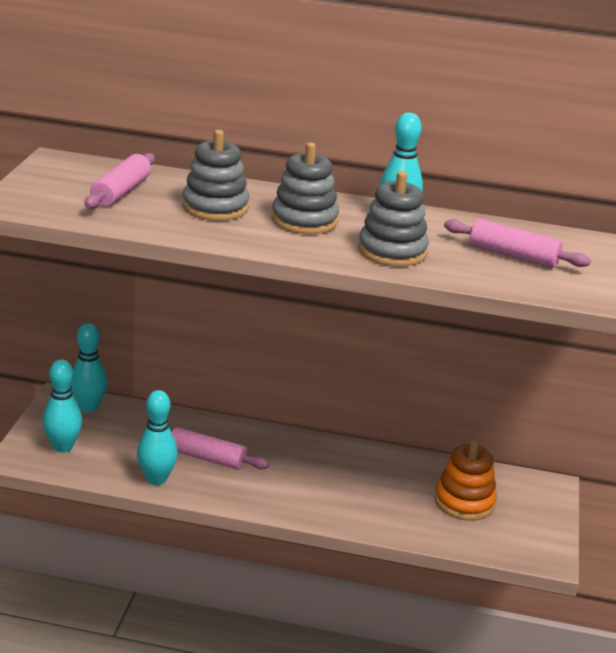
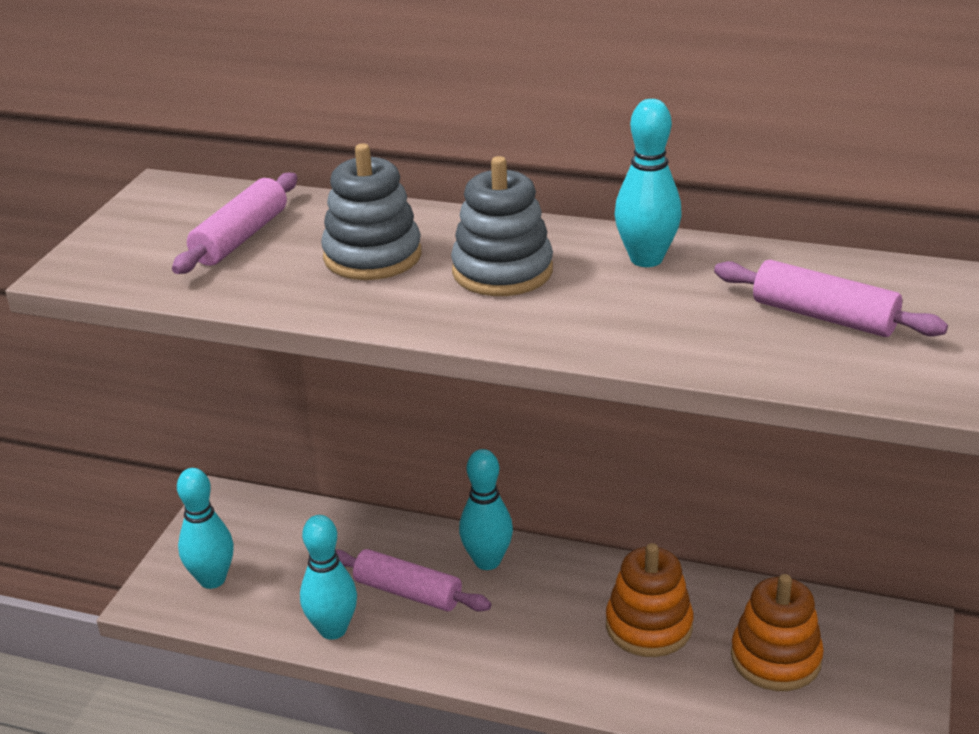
camera: 10 degrees right, 5 degrees up
turquoise bowling pin [70,323,108,413] -> turquoise bowling pin moved to [459,449,513,570]
grey stacking toy [358,171,429,267] -> none
none -> orange stacking toy [606,543,694,657]

